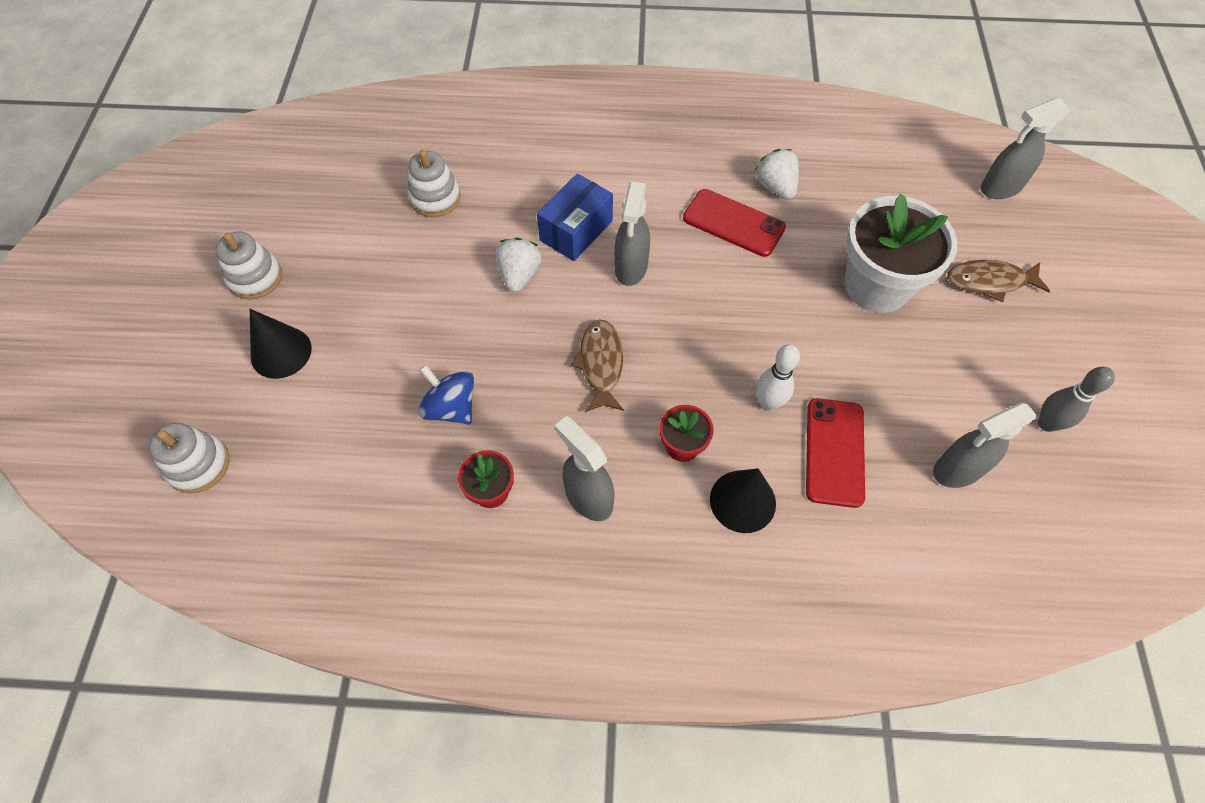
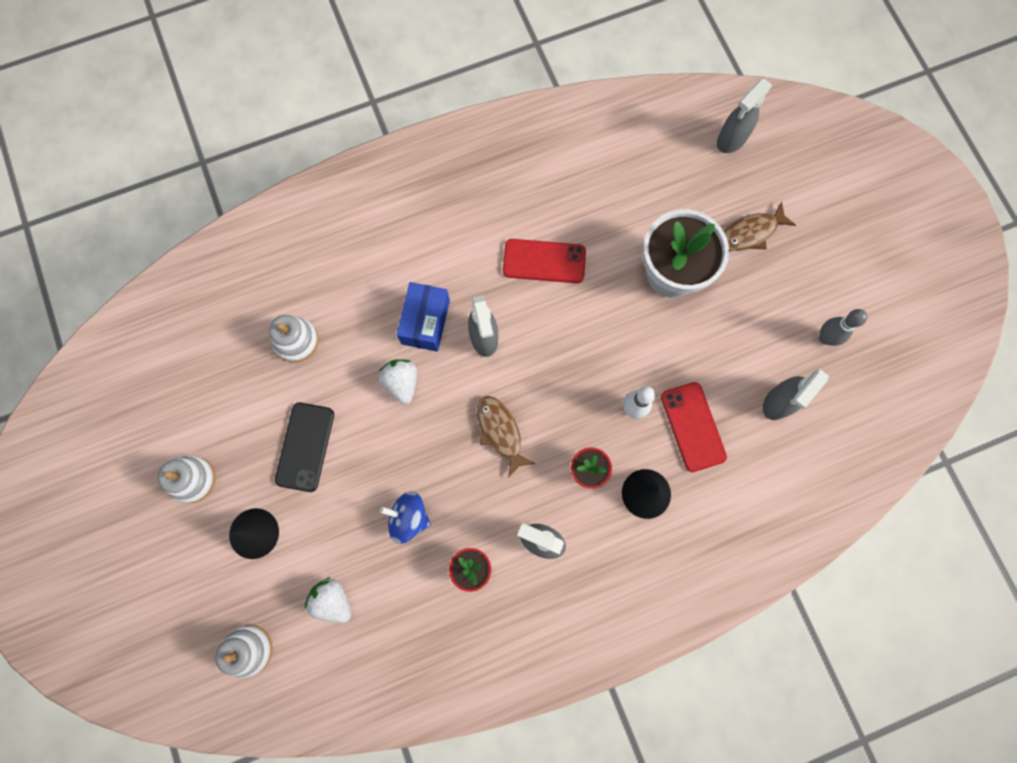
camera: 25 degrees left, 15 degrees up
white strawberry [755,149,799,199] -> white strawberry moved to [305,577,351,623]
none -> black phone [275,403,334,492]

